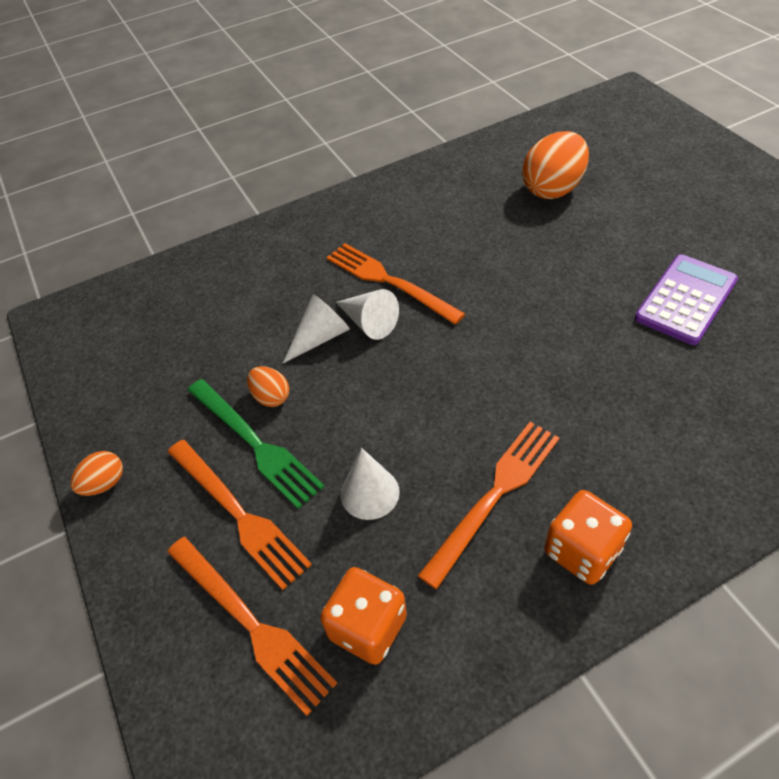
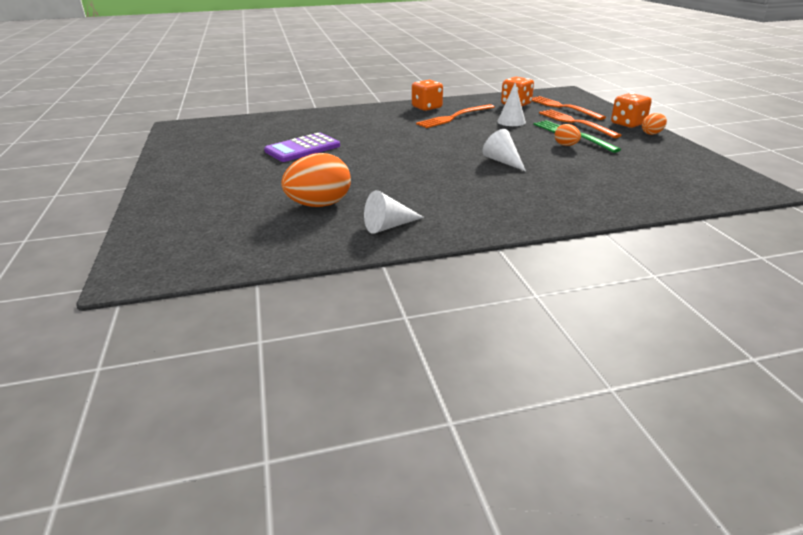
camera: 170 degrees left, 20 degrees down
white cone [283,294,350,363] -> white cone moved to [364,190,424,234]
orange fork [327,243,465,325] -> none
none -> orange dice [611,93,652,128]

